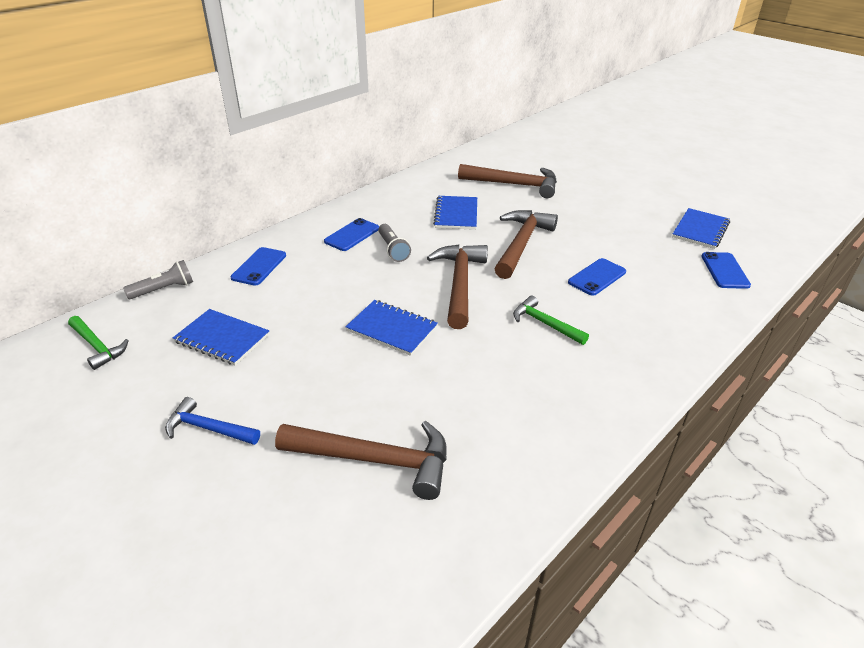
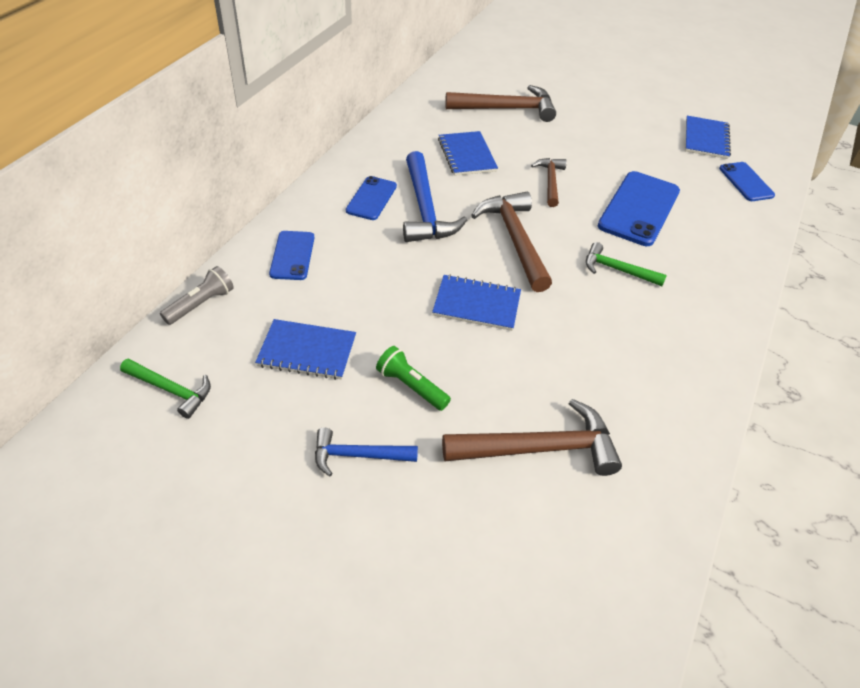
camera: 20 degrees left, 10 degrees up
grey flashlight [378,224,411,262] -> blue hammer [403,151,467,242]
brown hammer [495,210,558,279] -> brown hammer [531,158,567,207], size x0.59
blue phone [568,258,626,296] -> blue phone [598,171,680,246], size x1.72
none -> green flashlight [376,346,451,411]

